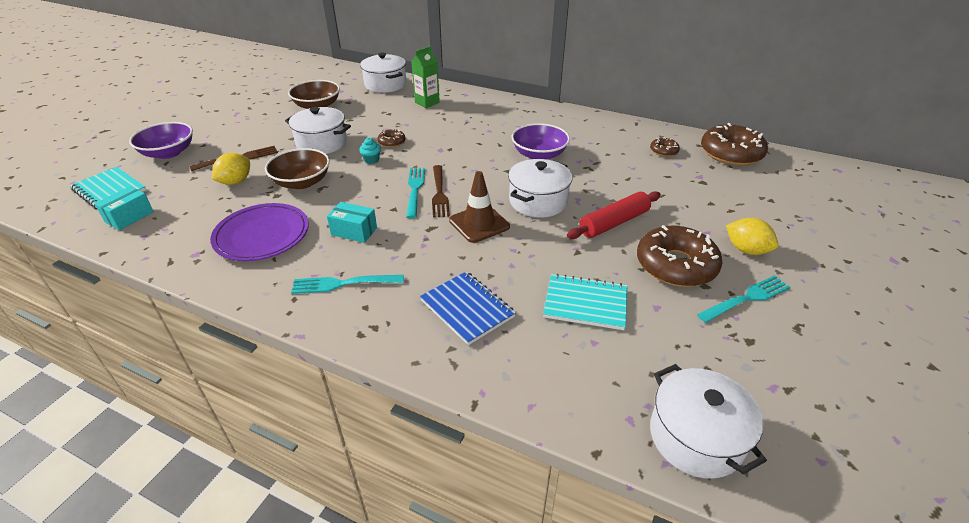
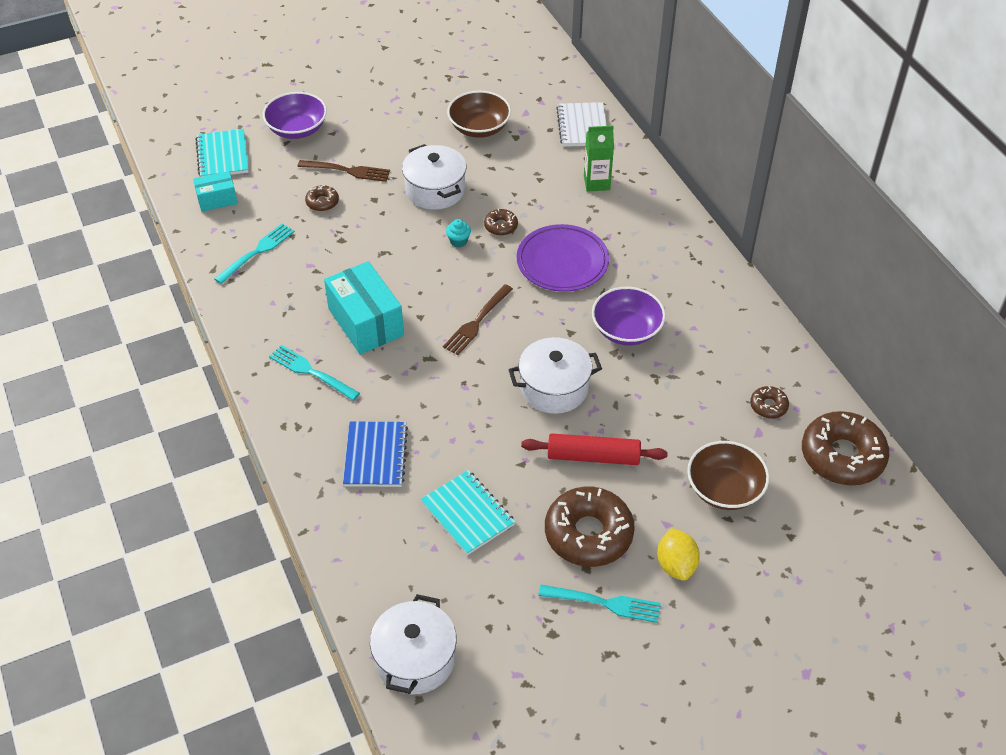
camera: 40 degrees right, 10 degrees up
purple plate [210,203,309,261] -> purple plate moved to [517,224,609,292]
yellow lemon [212,153,250,185] -> brown donut [305,185,339,211]
brown bowl [265,148,330,189] -> brown bowl moved to [687,441,769,510]
turquoise box [327,202,377,243] -> turquoise box [324,261,404,354], size x1.79
white pot [360,53,406,93] -> white notebook [556,102,607,147]
turquoise fork [406,168,425,218] -> turquoise fork moved to [215,223,295,284]
brown traffic cone [449,171,510,243] -> none

